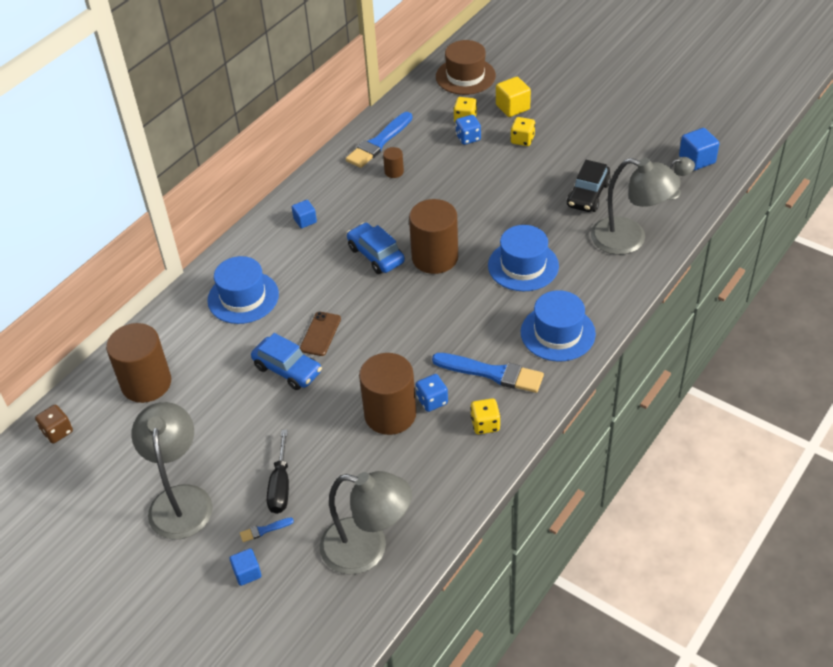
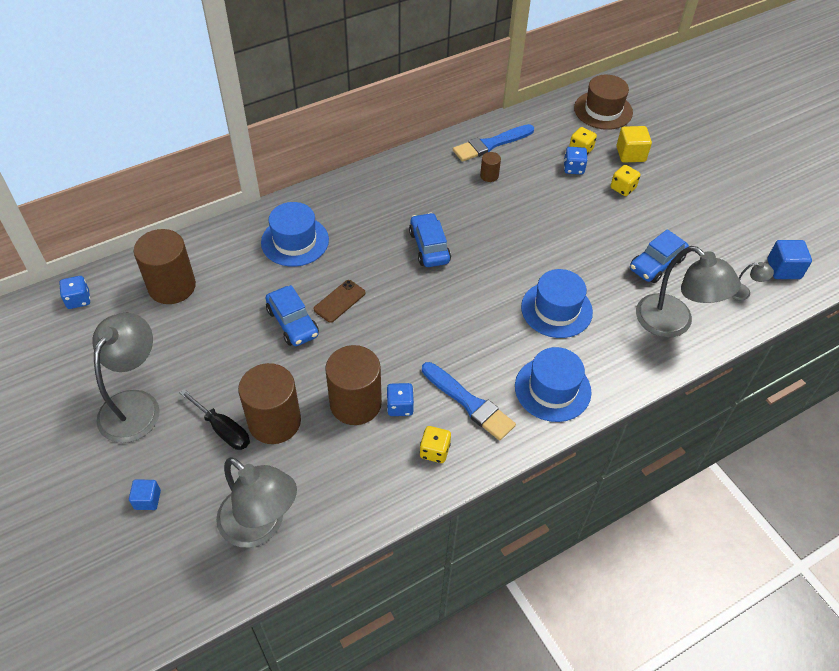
camera: 20 degrees right, 5 degrees up
brown dice [35,405,73,444] -> blue dice [59,276,90,309]
blue brush [240,517,294,542] -> none
black screwdriver [267,430,289,514] -> black screwdriver turned 75 degrees counterclockwise [180,389,250,450]
blue cube [292,200,317,228] -> none
brown cylinder [409,199,458,274] -> brown cylinder moved to [238,363,301,444]
black car [567,160,611,212] -> blue car [630,229,689,283]

